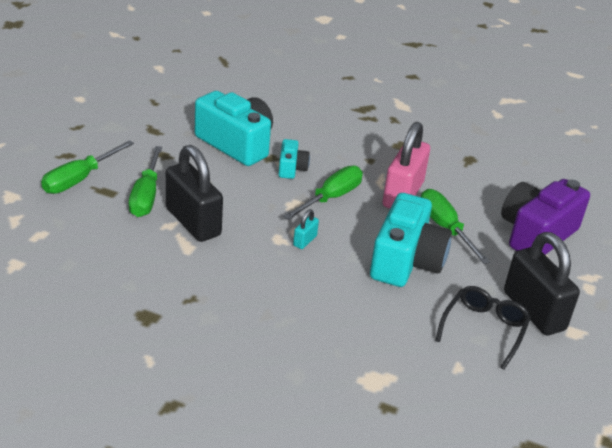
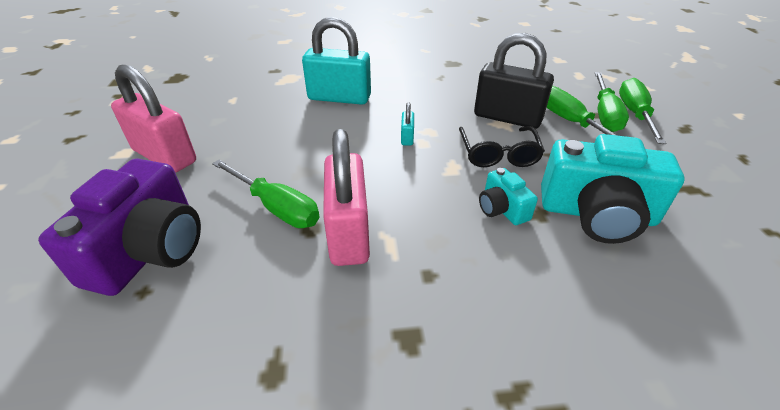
camera: 155 degrees right, 5 degrees up
green screwdriver [283,166,363,220] -> green screwdriver moved to [595,72,629,132]
turquoise camera [370,193,452,287] -> none
black glasses [435,286,531,370] -> black glasses moved to [459,126,545,167]
black padlock [504,232,580,335] -> pink padlock [111,64,196,173]
none -> turquoise padlock [302,17,371,105]

